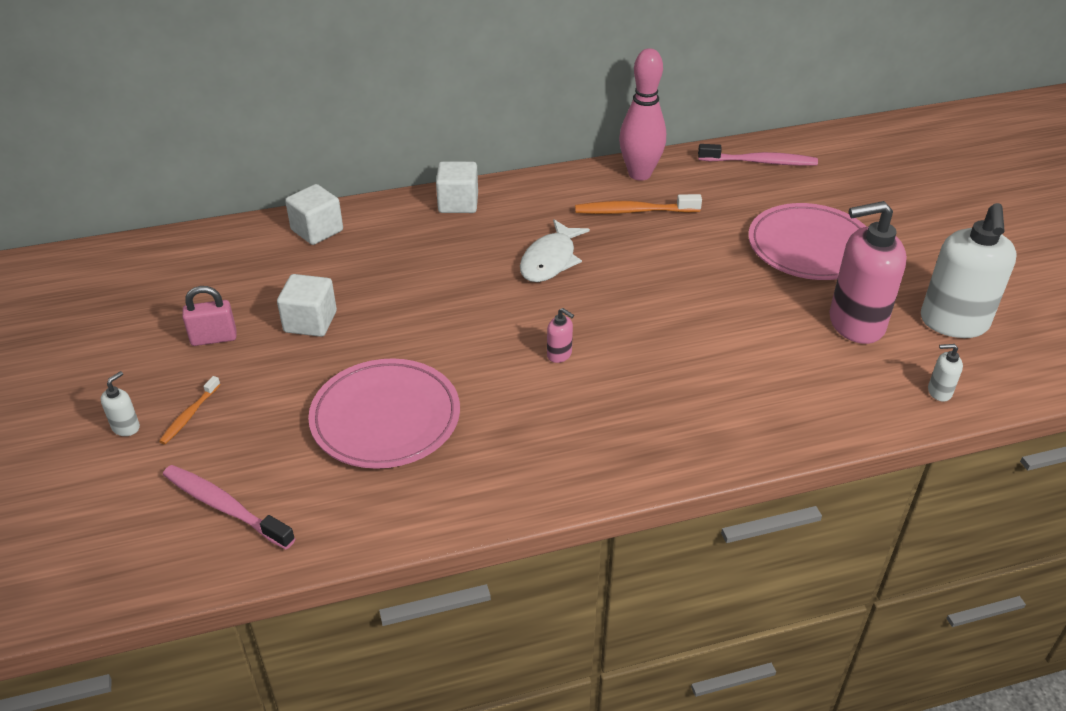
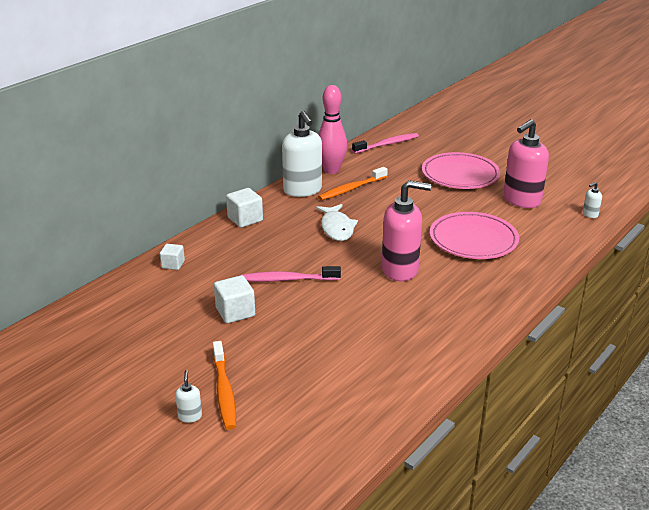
camera: 35 degrees left, 10 degrees down
orange toothbrush [159,376,221,444] -> orange toothbrush [213,341,236,430], size x1.72
pink toothbrush [163,465,295,549] -> pink toothbrush moved to [242,266,341,282]
pink padlock [182,286,236,346] -> none
white cube [285,184,343,245] -> white cube [160,244,185,270], size x0.64
pink plate [308,358,460,469] -> pink plate moved to [430,212,519,259]
pink soap dispenser [547,308,574,363] -> pink soap dispenser [382,180,431,281], size x2.44
white soap dispenser [921,203,1017,338] -> white soap dispenser moved to [282,111,322,197]

